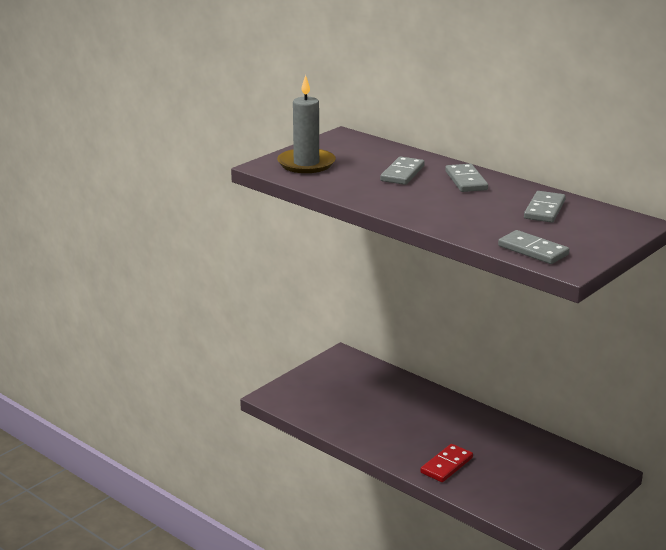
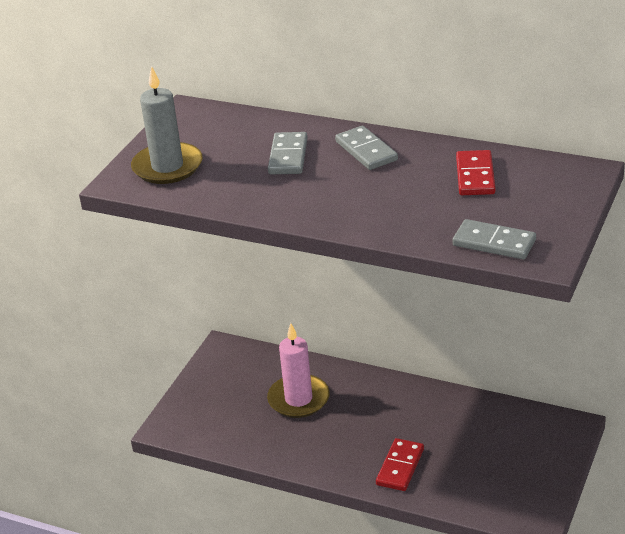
camera: 15 degrees left, 10 degrees up
grey domino [524,191,566,223] -> red domino [456,150,496,195]
none -> pink candle [267,323,330,418]

